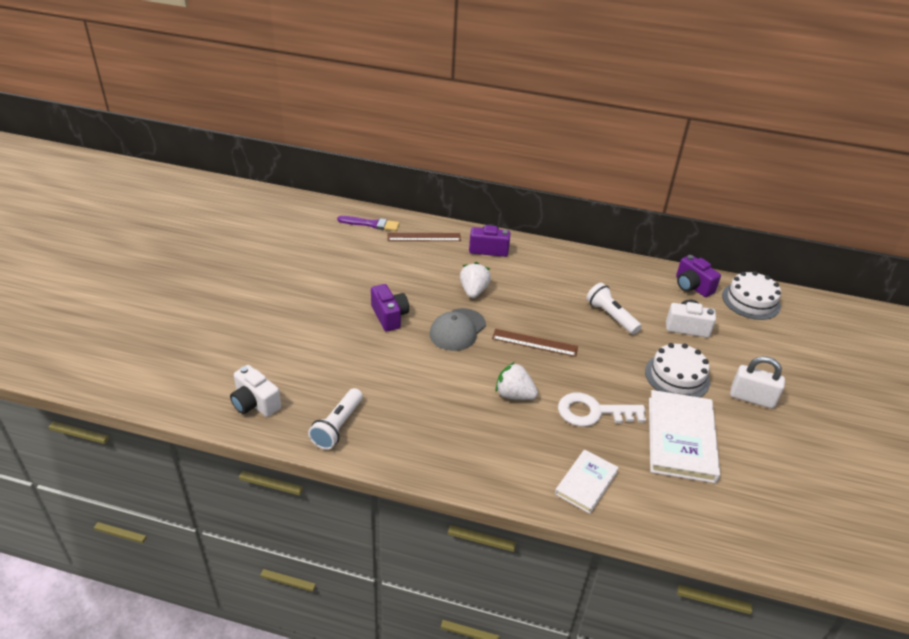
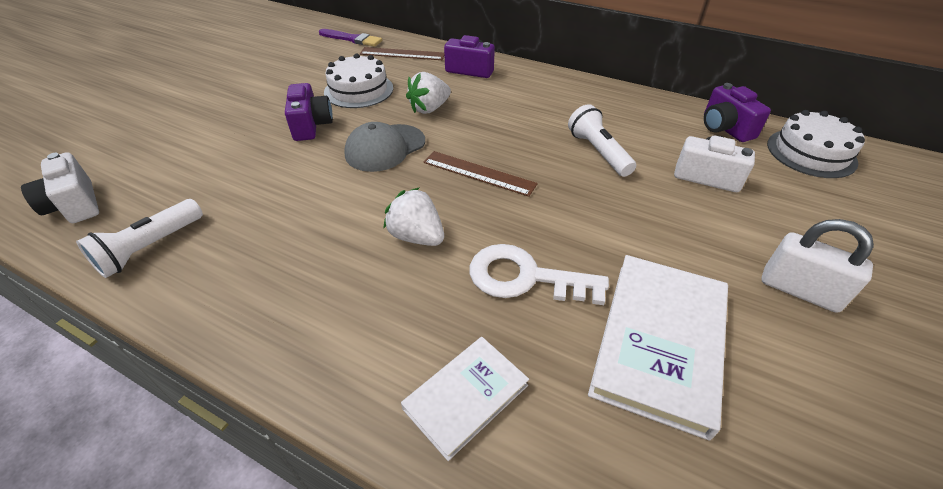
camera: 15 degrees right, 5 degrees up
white strawberry [460,262,491,298] -> white strawberry turned 150 degrees counterclockwise [406,72,451,114]
white cake [645,343,710,397] -> white cake moved to [324,53,393,108]

